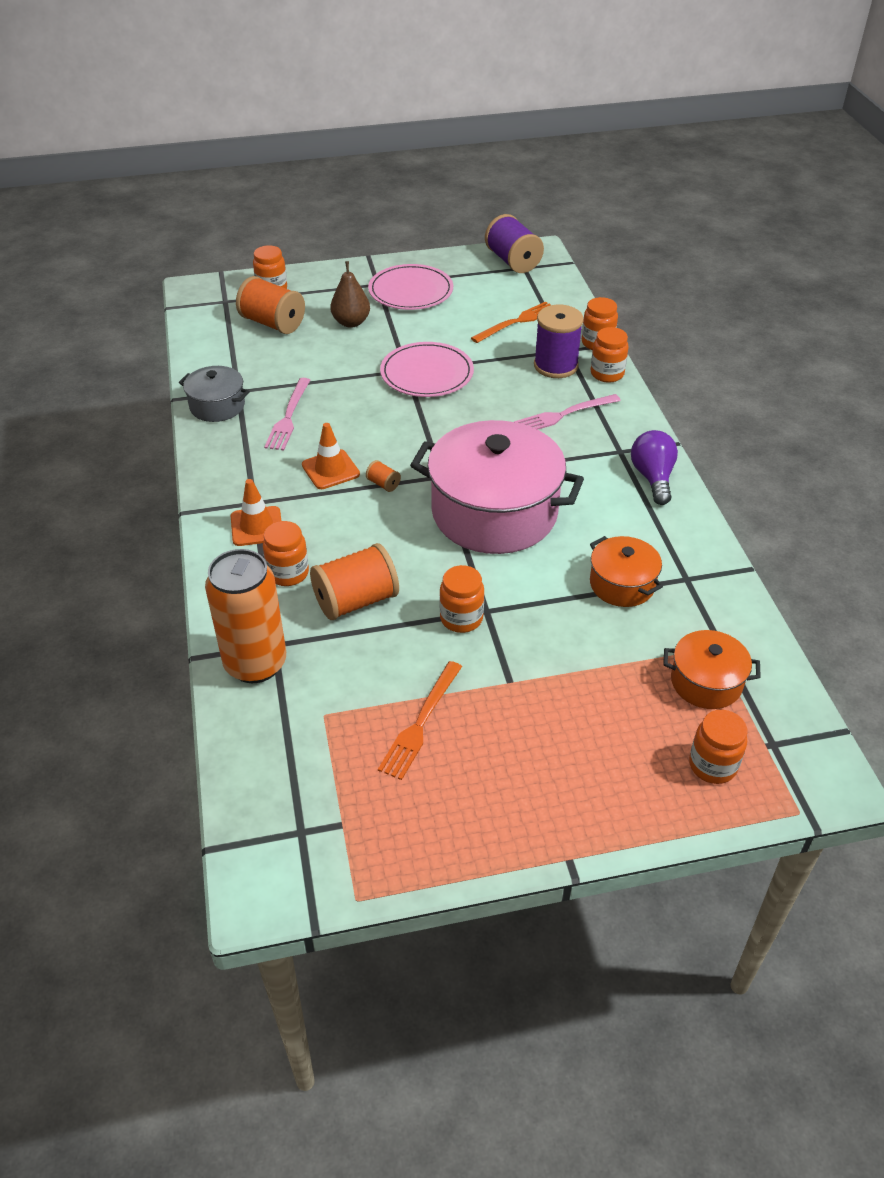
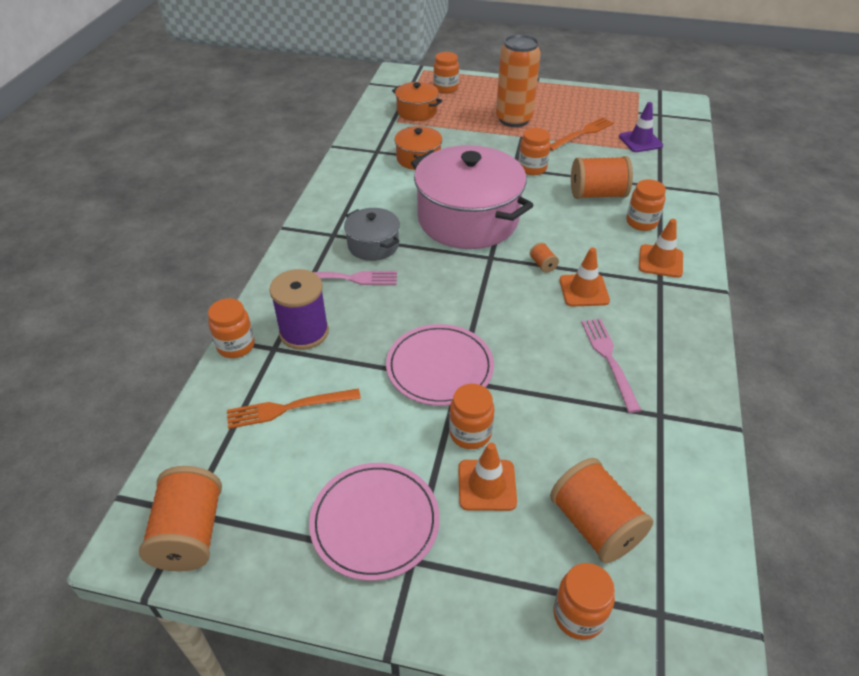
camera: 155 degrees left, 0 degrees up
grey pot [179,366,250,422] -> grey pot moved to [344,208,400,261]
orange can [205,549,286,683] -> orange can moved to [496,34,541,127]
pink fork [264,378,310,450] -> pink fork turned 45 degrees counterclockwise [581,319,641,413]
brown pear [330,261,370,328] -> orange traffic cone [458,443,517,511]
purple spool [485,214,544,273] -> orange spool [139,466,222,572]
orange jar [591,327,628,383] -> orange jar moved to [449,384,494,449]
purple light bulb [631,430,678,505] -> none
none -> purple traffic cone [619,102,663,152]

